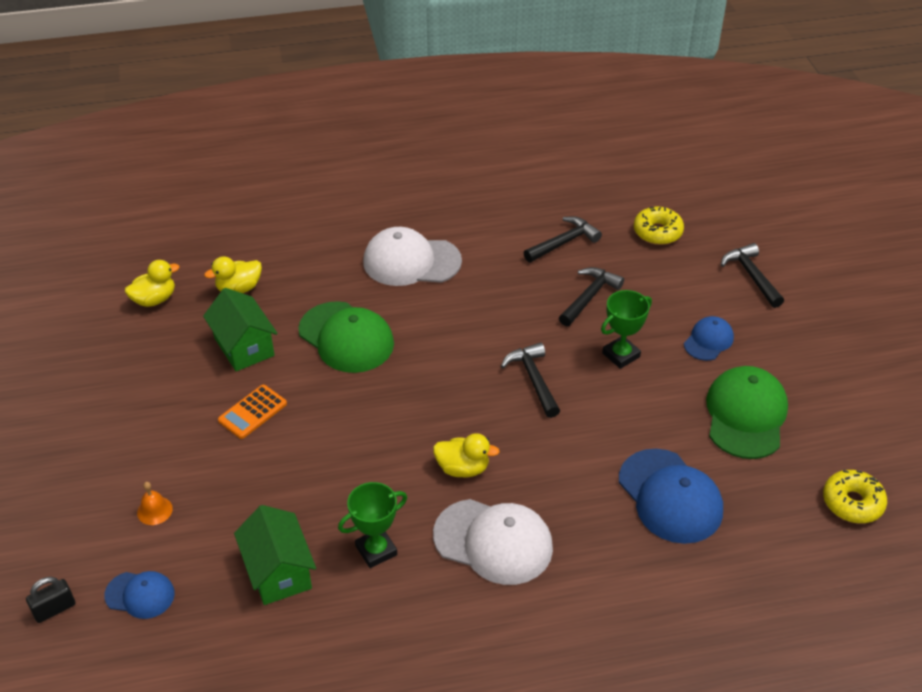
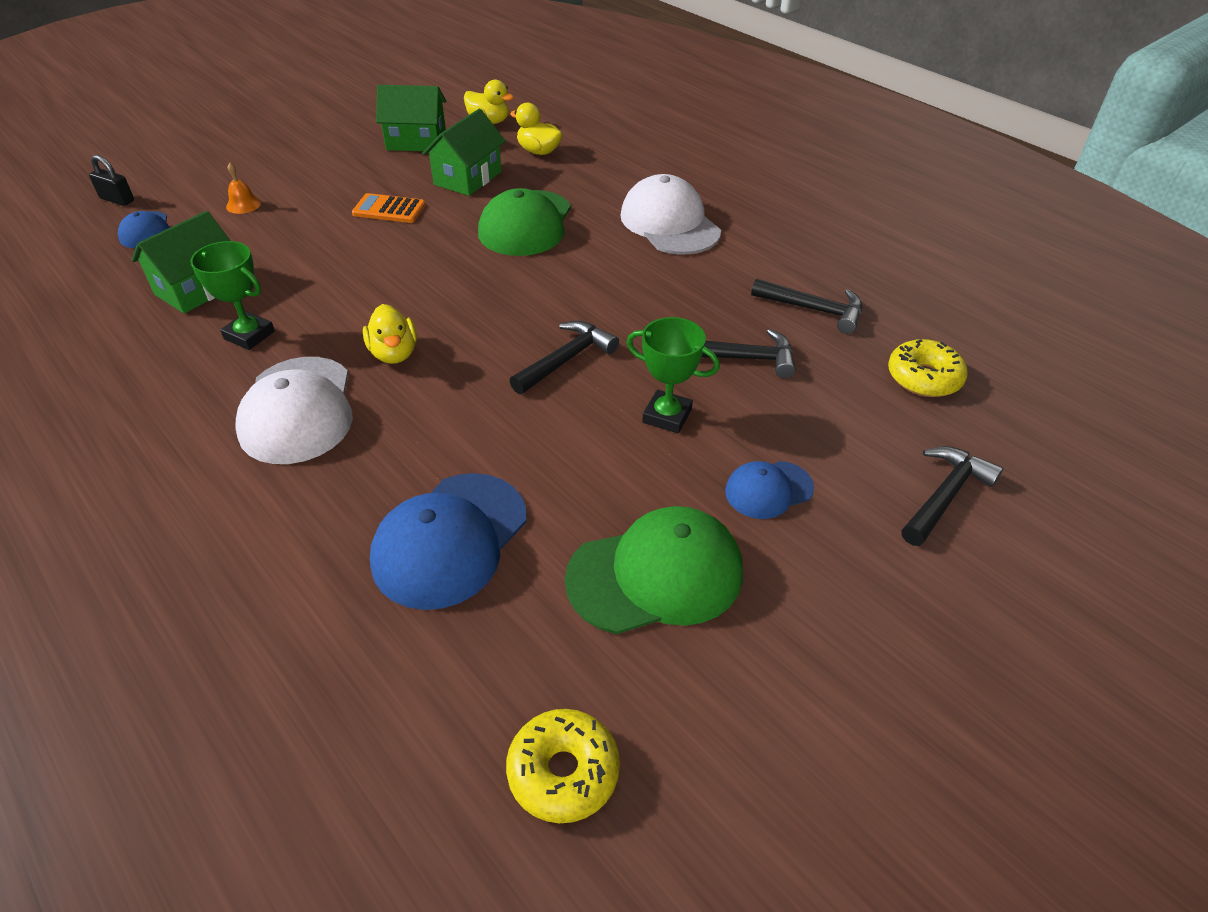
camera: 60 degrees right, 0 degrees up
blue cap [684,316,734,361] -> blue cap turned 150 degrees clockwise [725,461,814,519]
none -> green house [376,85,446,151]

